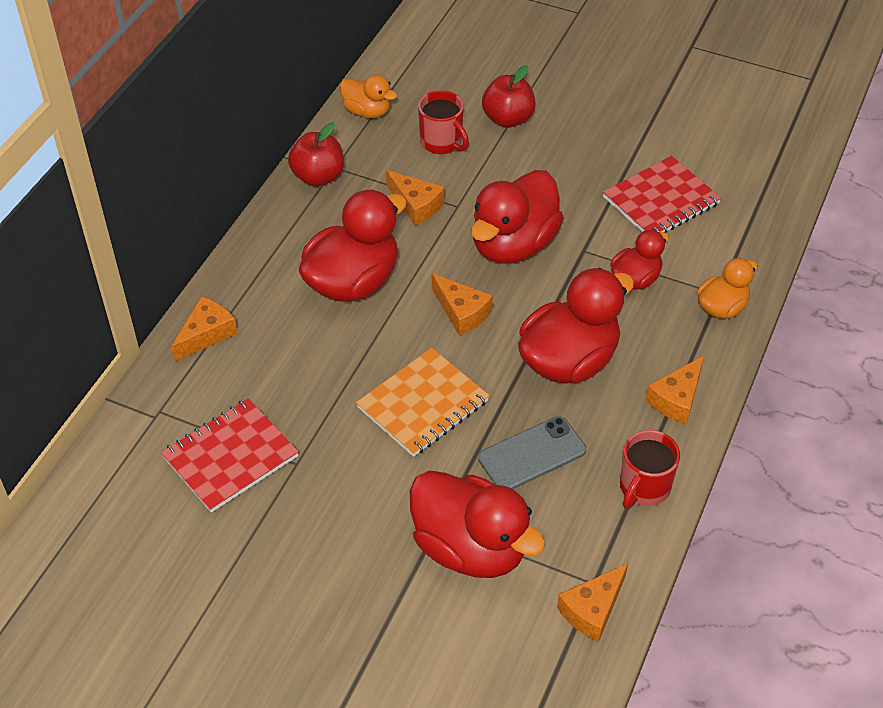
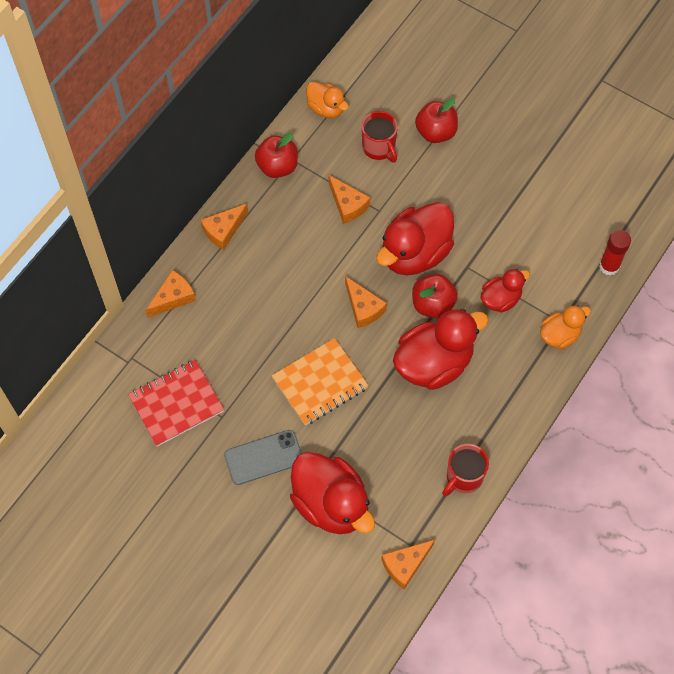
camera: 10 degrees right, 15 degrees up
red duck [299,190,407,302] -> none
grey phone [478,416,586,489] -> grey phone moved to [224,430,302,485]
red notebook [603,156,721,233] -> none
orange cheese [645,356,704,424] -> orange cheese moved to [201,204,248,250]
none -> red apple [412,274,458,318]
none -> red glue stick [599,230,631,276]

